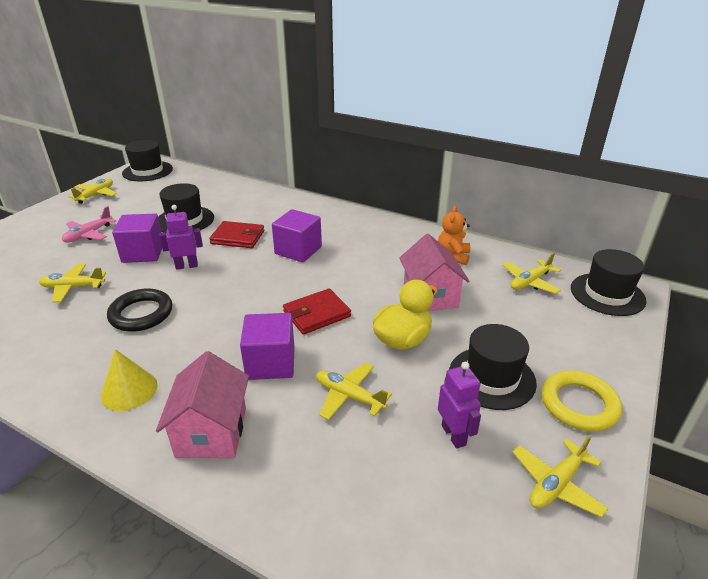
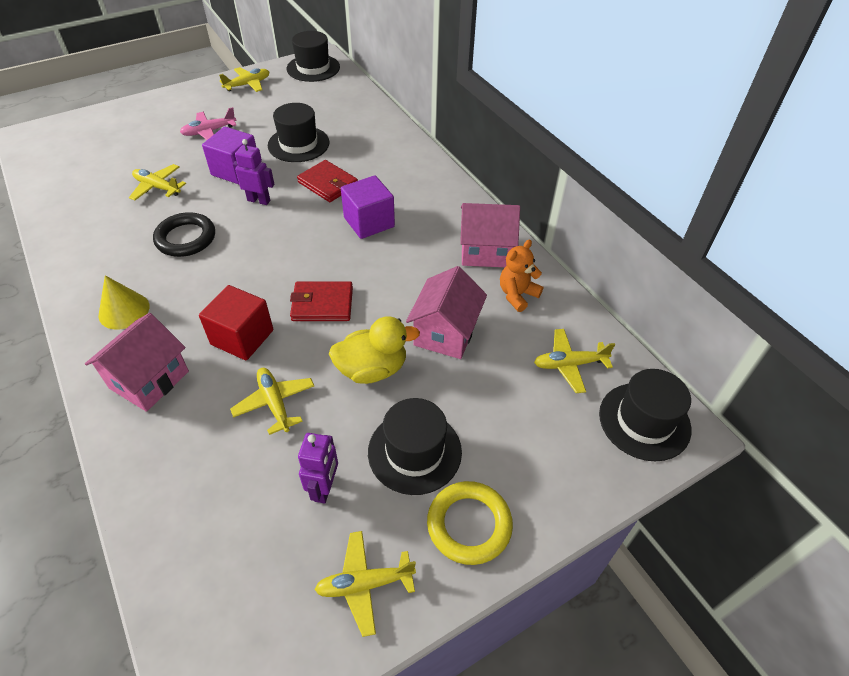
camera: 30 degrees right, 15 degrees up
purple cube [240,313,295,380] -> red cube [199,285,273,360]
none -> pink house [460,203,520,267]

